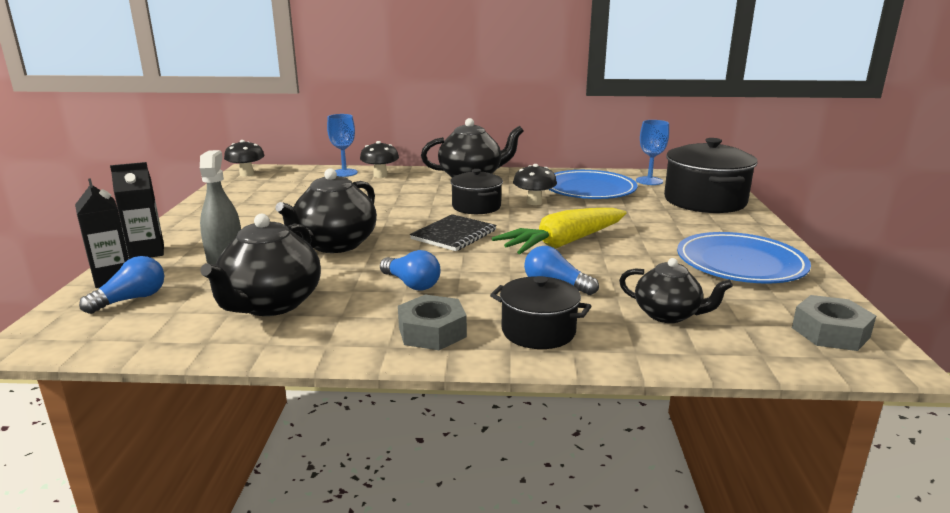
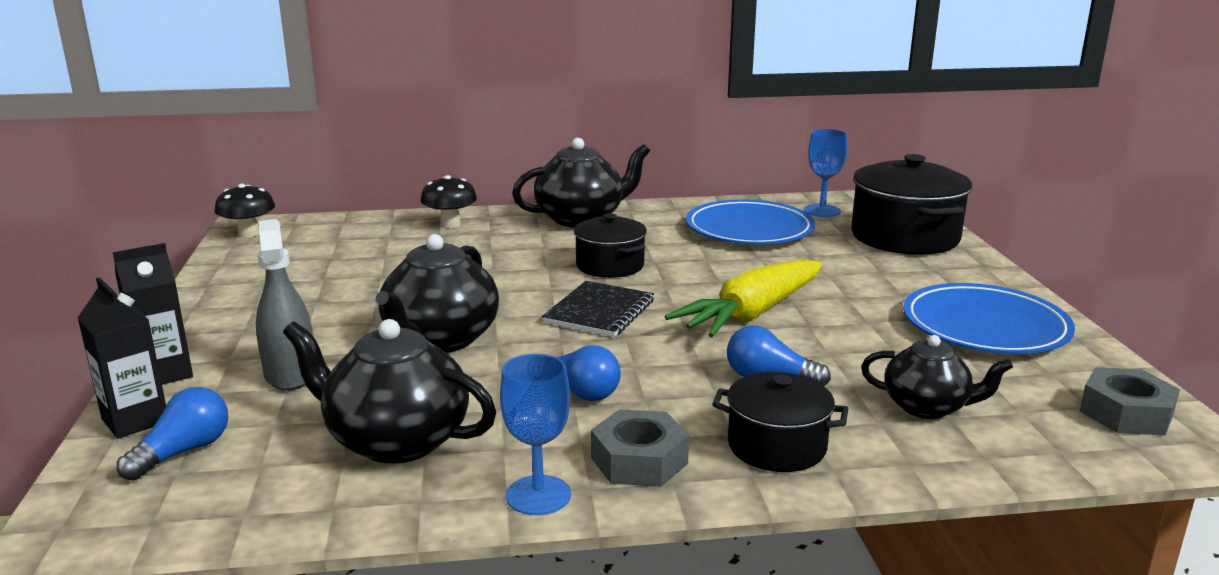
camera: 10 degrees left, 0 degrees up
black teapot [200,214,321,316] -> black teapot turned 105 degrees clockwise [283,319,496,464]
blue goblet [327,114,358,177] -> blue goblet moved to [500,354,571,515]
black mushroom [513,164,557,205] -> none

